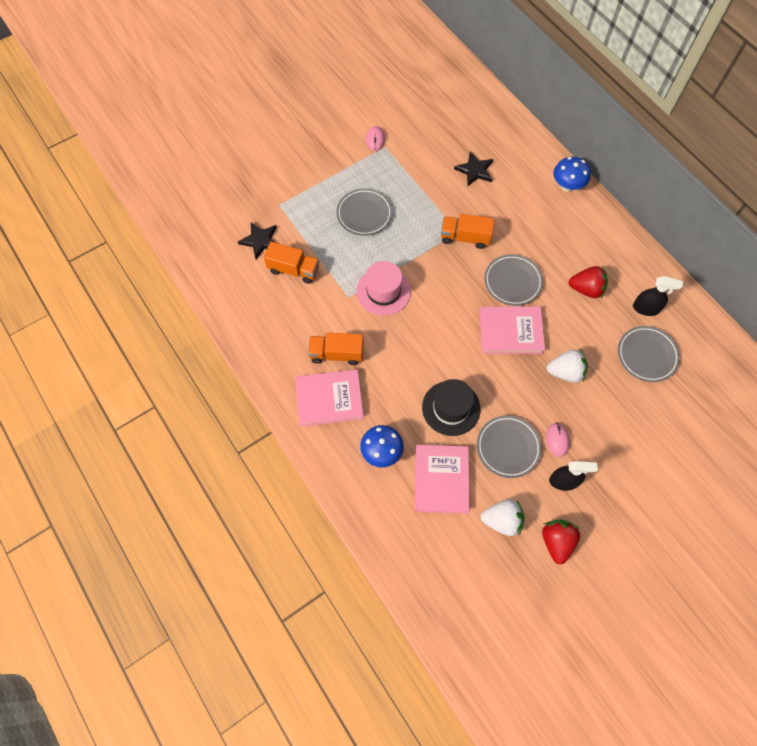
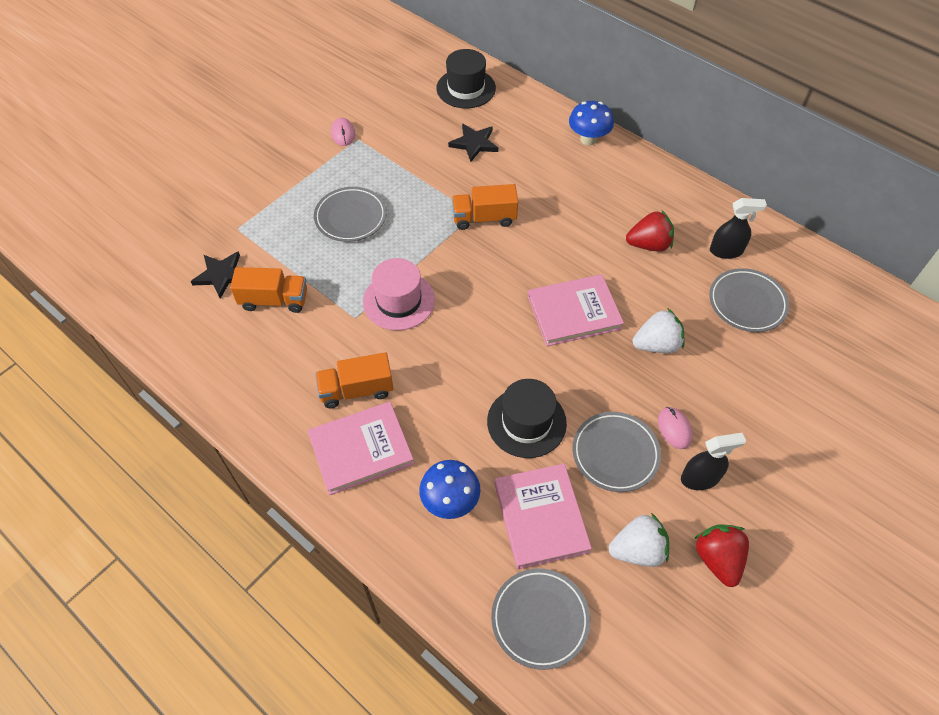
camera: 15 degrees left, 10 degrees down
grey plate [484,254,543,306] -> grey plate moved to [491,568,590,670]
none -> black hat [437,49,496,108]

